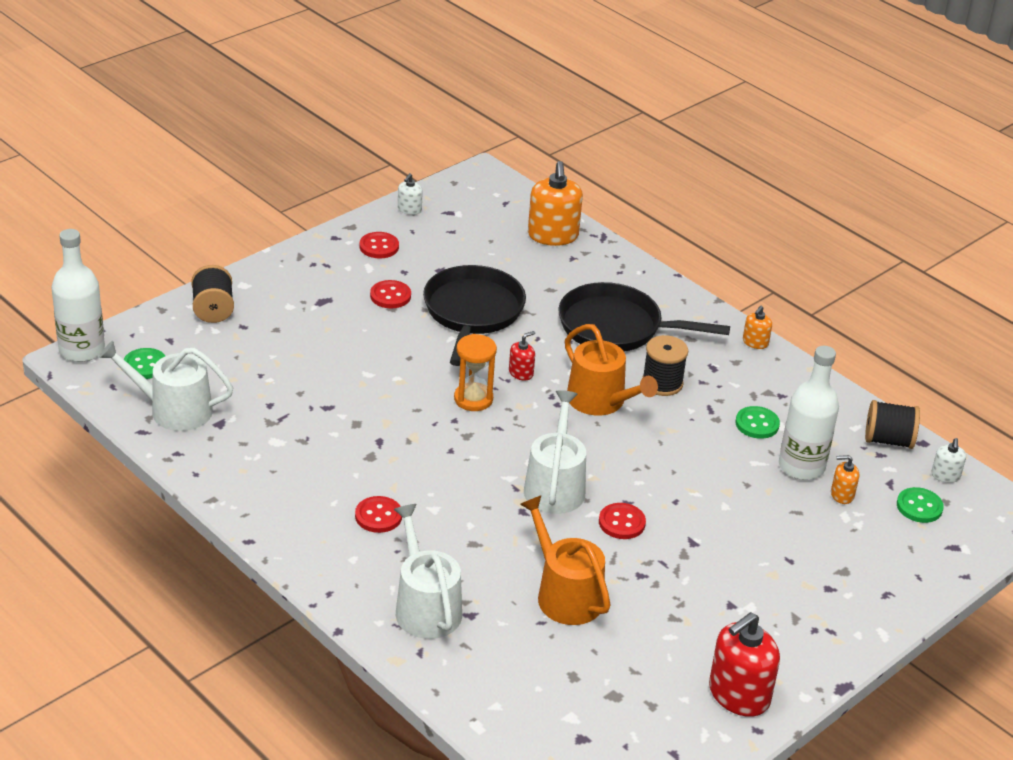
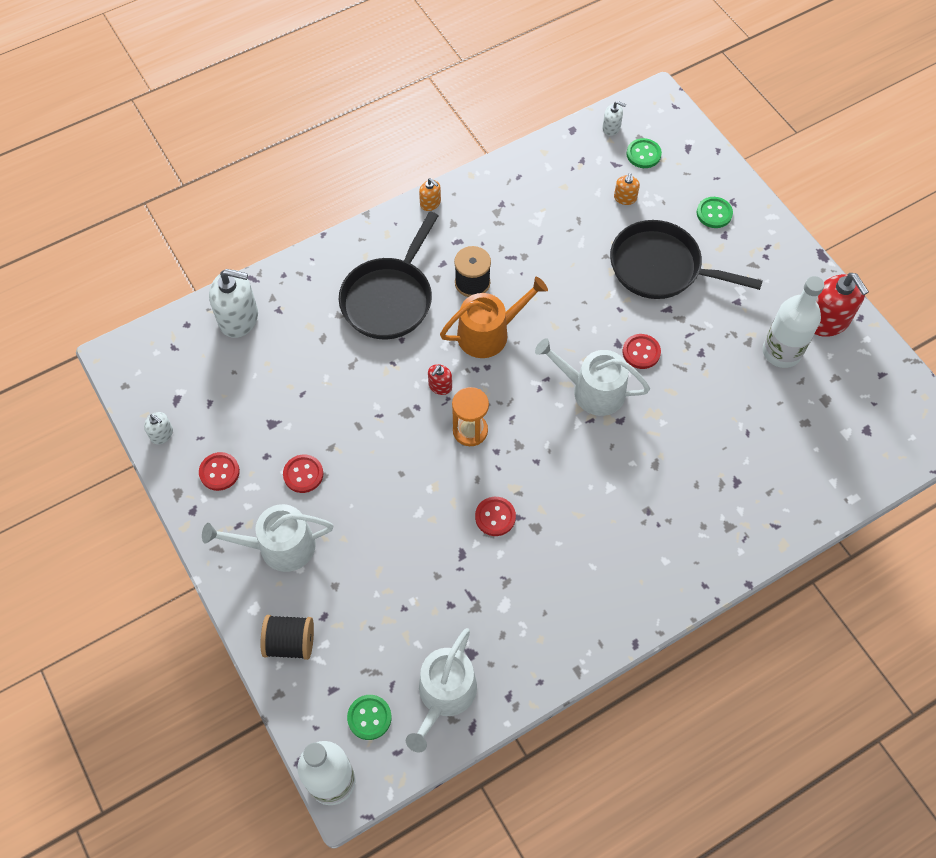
camera: 75 degrees left, 25 degrees up
red button [355,496,402,533] -> red button moved to [475,497,516,536]
white watering can [394,504,462,639] -> white watering can moved to [202,504,333,572]
black pan [423,265,526,366] -> black pan moved to [610,220,762,299]
red soap dispenser [509,331,535,381] -> red soap dispenser turned 120 degrees counterclockwise [428,364,452,395]
orange watering can [520,496,611,625] -> none
orange soap dispenser [528,161,583,246] -> white soap dispenser [209,269,258,338]
green button [735,406,780,439] -> green button moved to [697,197,733,228]
white bottle [779,346,839,480] -> white bottle moved to [762,276,824,368]
black spool [865,400,920,449] -> none

